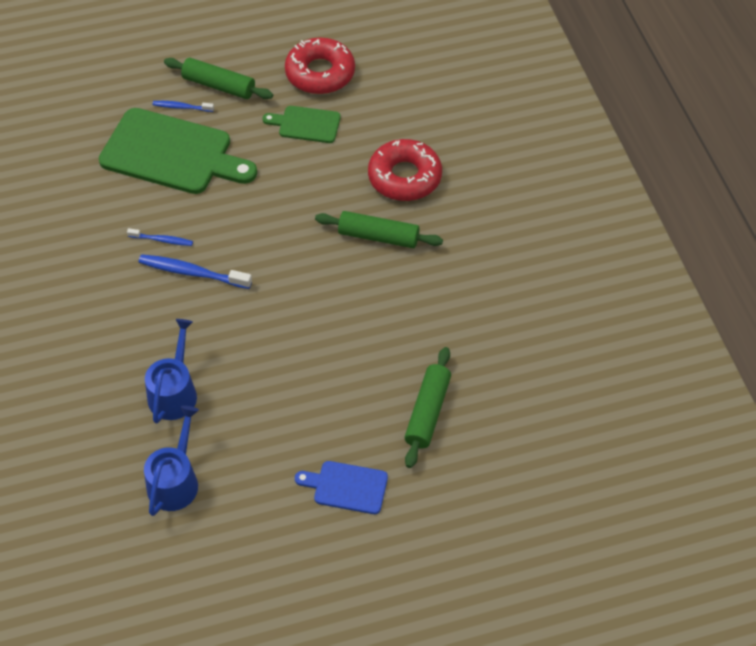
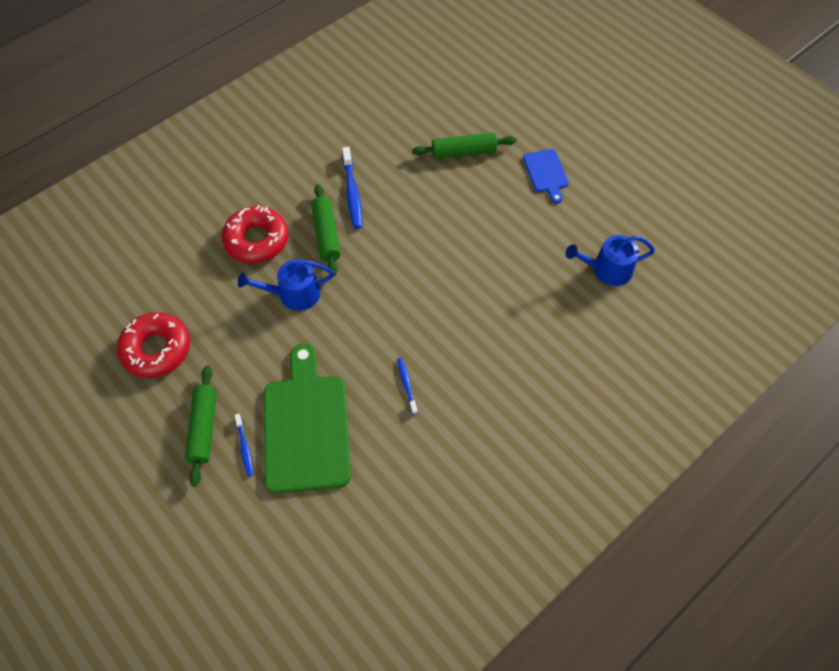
camera: 115 degrees left, 5 degrees up
blue toothbrush [138,254,252,289] -> blue toothbrush moved to [342,147,362,229]
blue watering can [145,319,197,423] -> blue watering can moved to [238,259,334,311]
green cutting board [263,106,341,143] -> none

